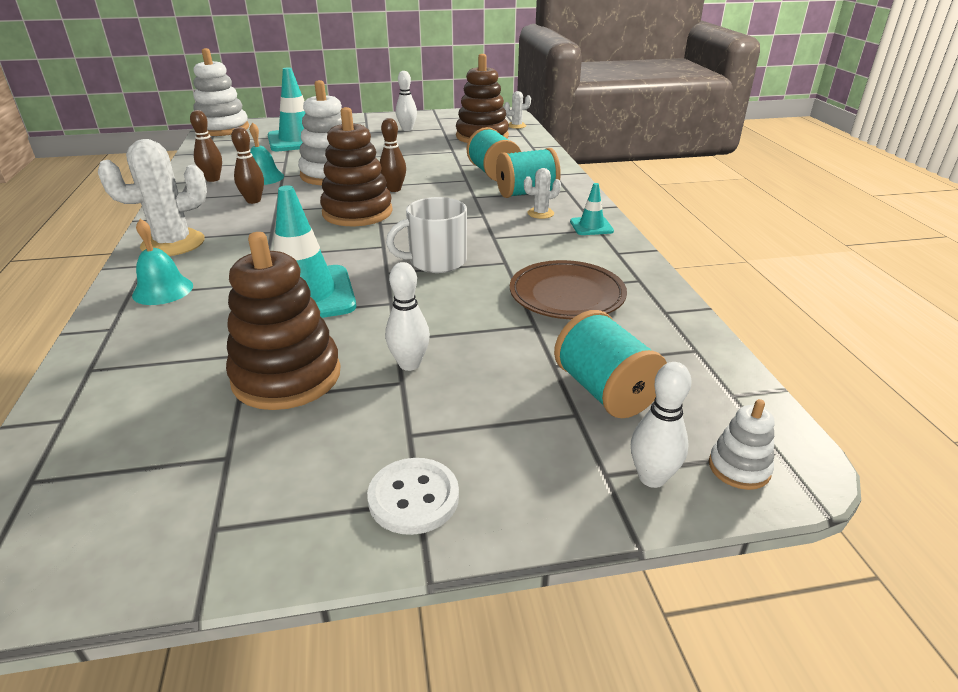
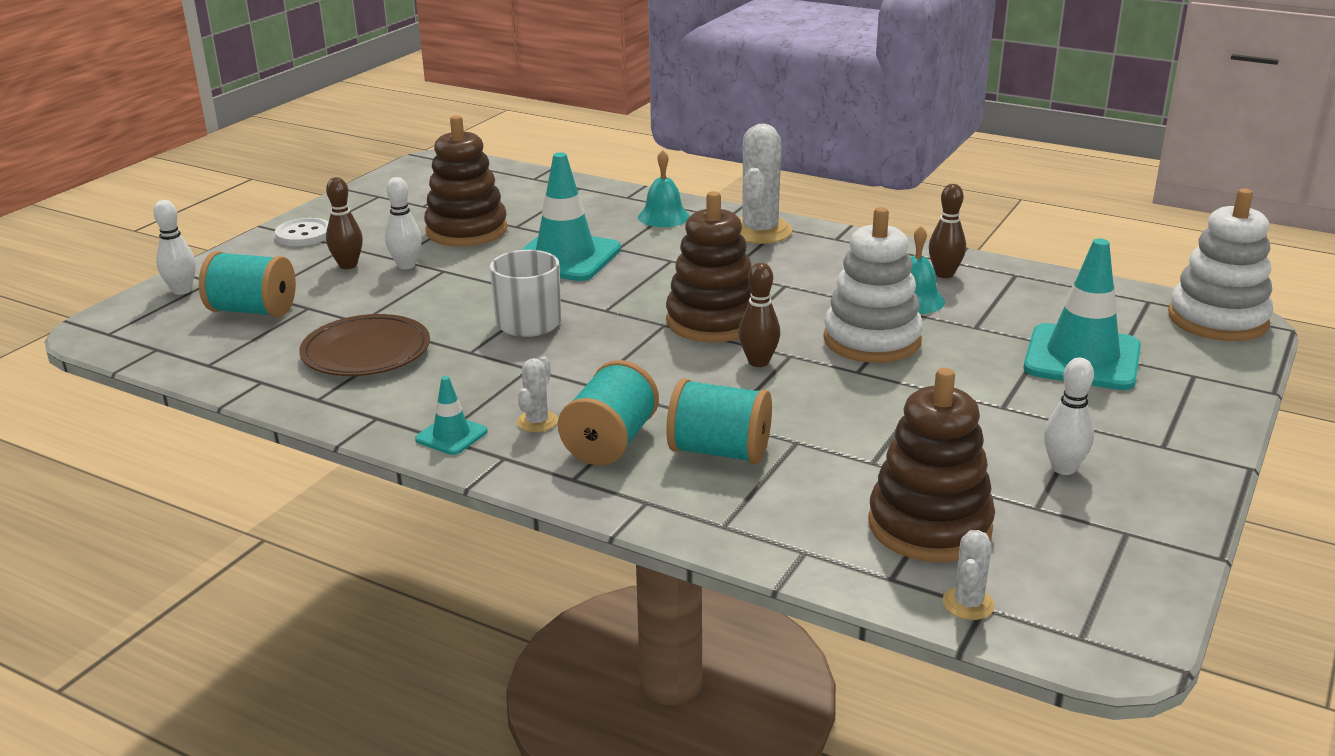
camera: 130 degrees right, 5 degrees down
brown bowling pin [231,127,264,204] -> brown bowling pin moved to [326,177,363,269]
white stacking toy [709,399,774,490] -> none

